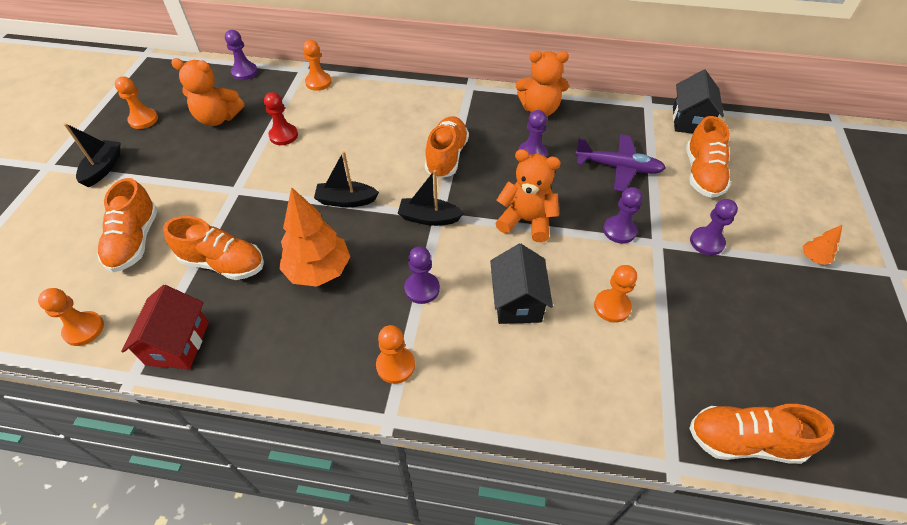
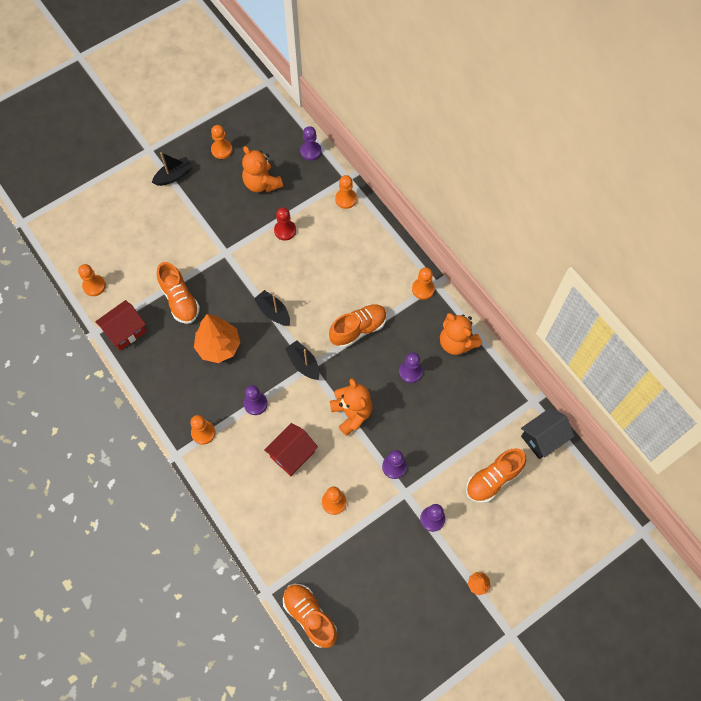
camera: 45 degrees right, 15 degrees up
orange shoe [97,178,158,272] -> none
black house [490,244,553,324] -> red house [264,423,318,476]
purple plane [575,134,666,192] -> none
none -> orange pawn [412,267,435,300]

